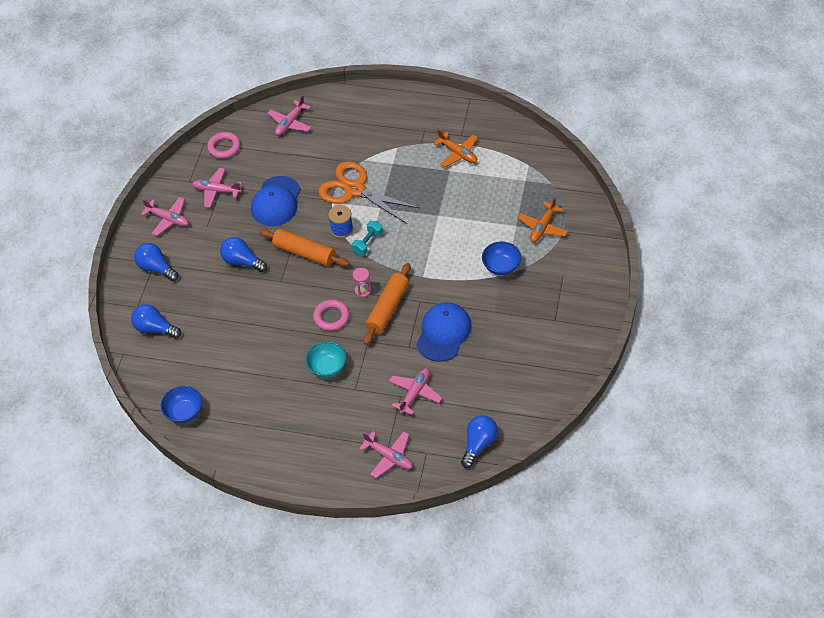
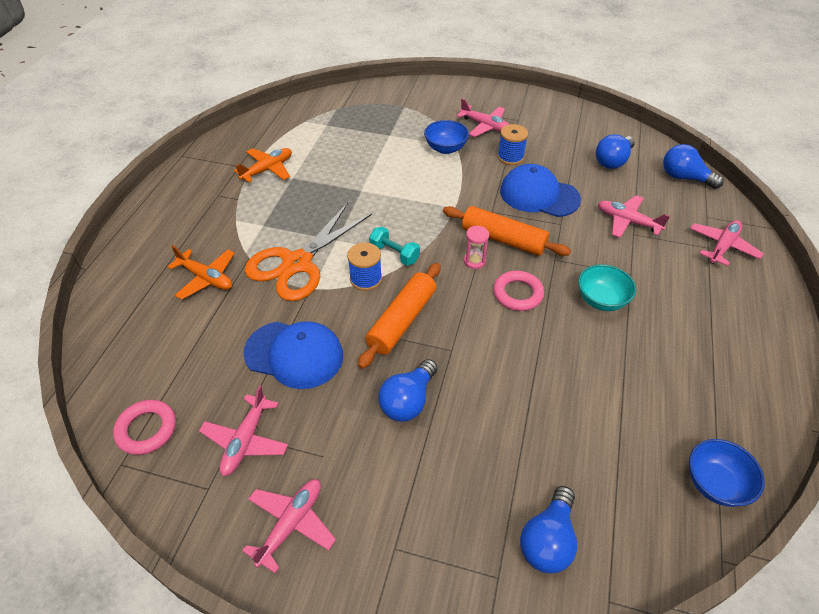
camera: 90 degrees left, 5 degrees down
blue light bulb [134,243,178,281] -> blue light bulb moved to [596,134,635,169]
pink plane [267,95,311,136] -> pink plane moved to [456,99,510,137]
orange plane [517,197,568,242] -> orange plane moved to [167,245,235,300]
none -> blue spool [497,124,528,165]

